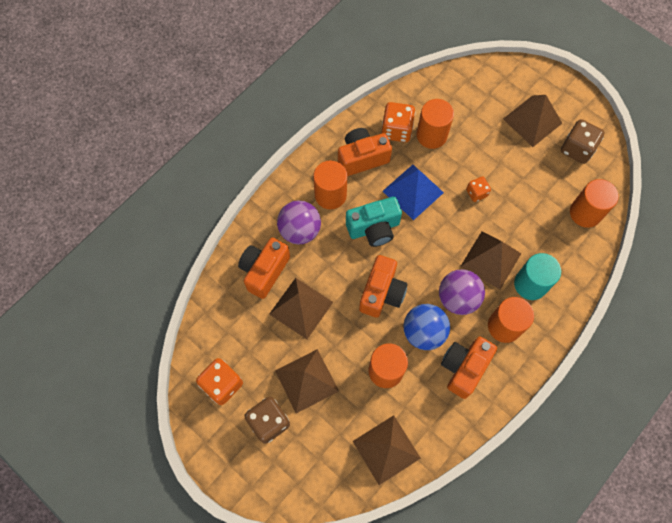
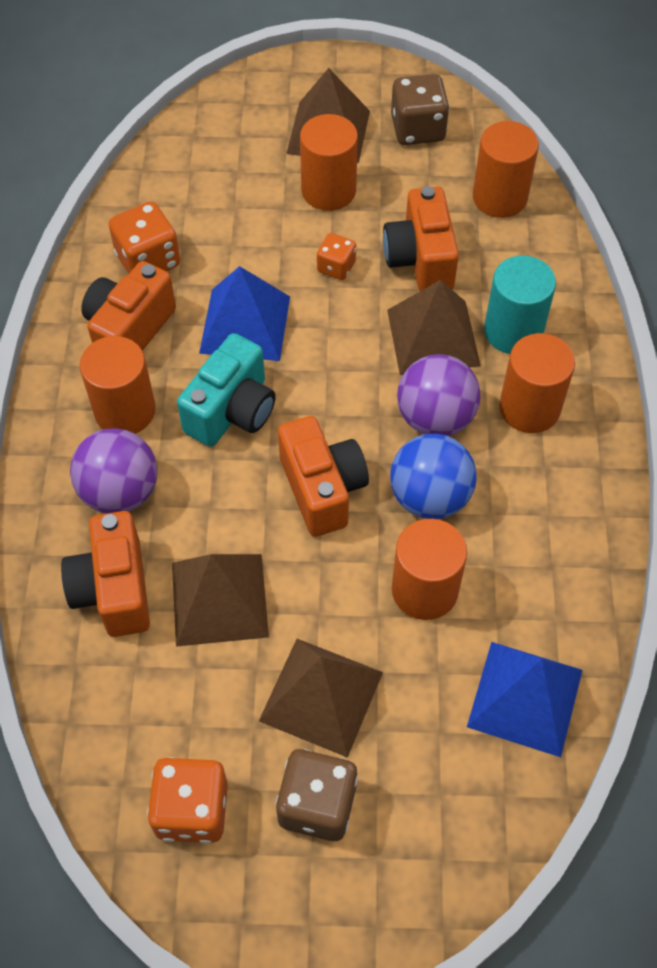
camera: 40 degrees left, 10 degrees down
brown pyramid [353,415,421,485] -> blue pyramid [467,642,583,757]
orange cylinder [416,99,454,149] -> orange cylinder moved to [300,114,358,211]
orange camera [441,336,497,399] -> orange camera moved to [383,186,459,291]

